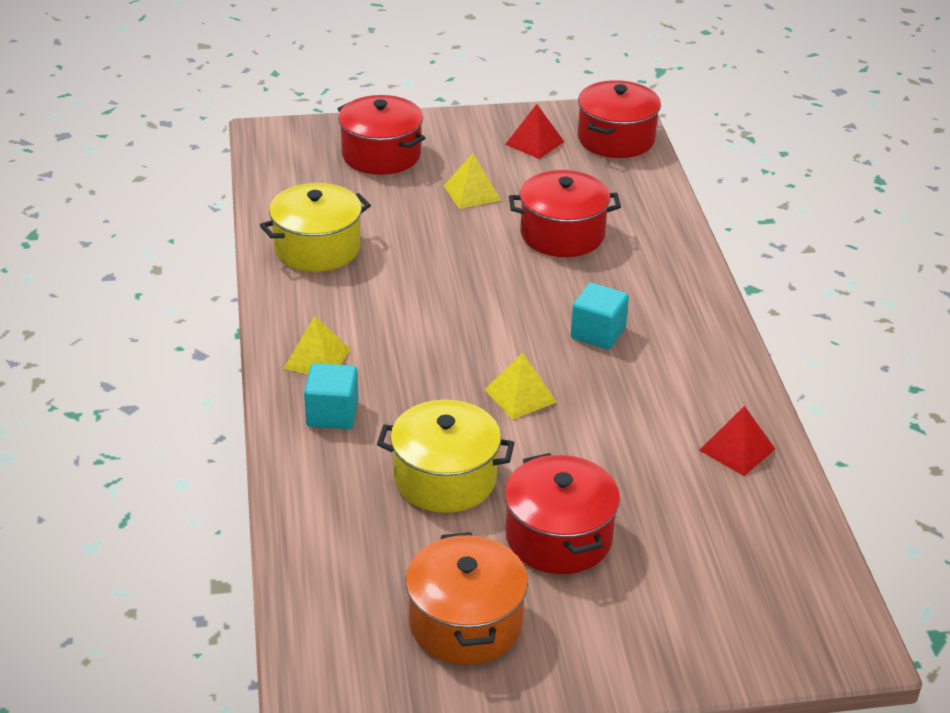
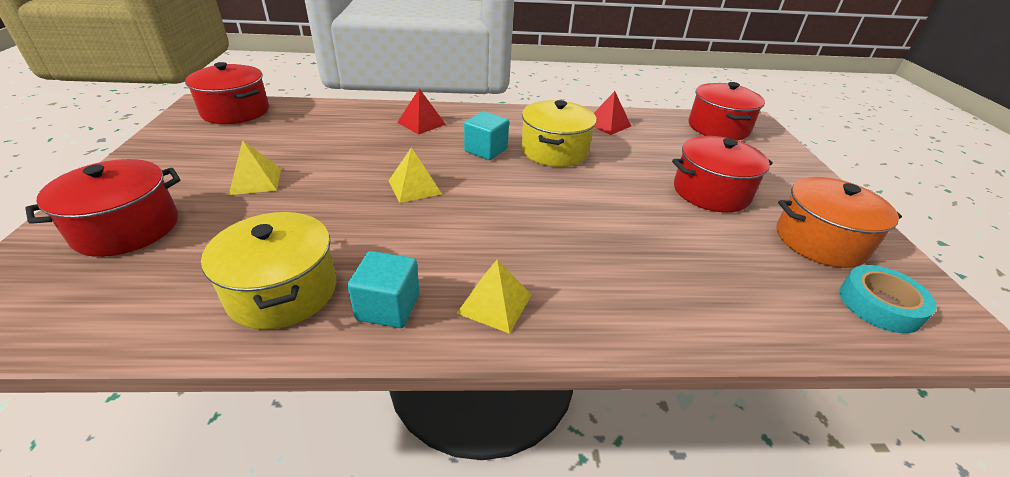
camera: 85 degrees left, 0 degrees up
turquoise cube [304,363,359,429] -> turquoise cube moved to [348,251,420,328]
yellow pot [377,400,514,513] -> yellow pot moved to [521,100,597,167]
yellow pyramid [484,353,557,420] -> yellow pyramid moved to [389,147,442,203]
red pyramid [505,104,564,159] -> red pyramid moved to [397,88,446,135]
red pot [509,170,621,257] -> red pot moved to [689,82,765,140]
none -> turquoise tape [839,265,937,333]

